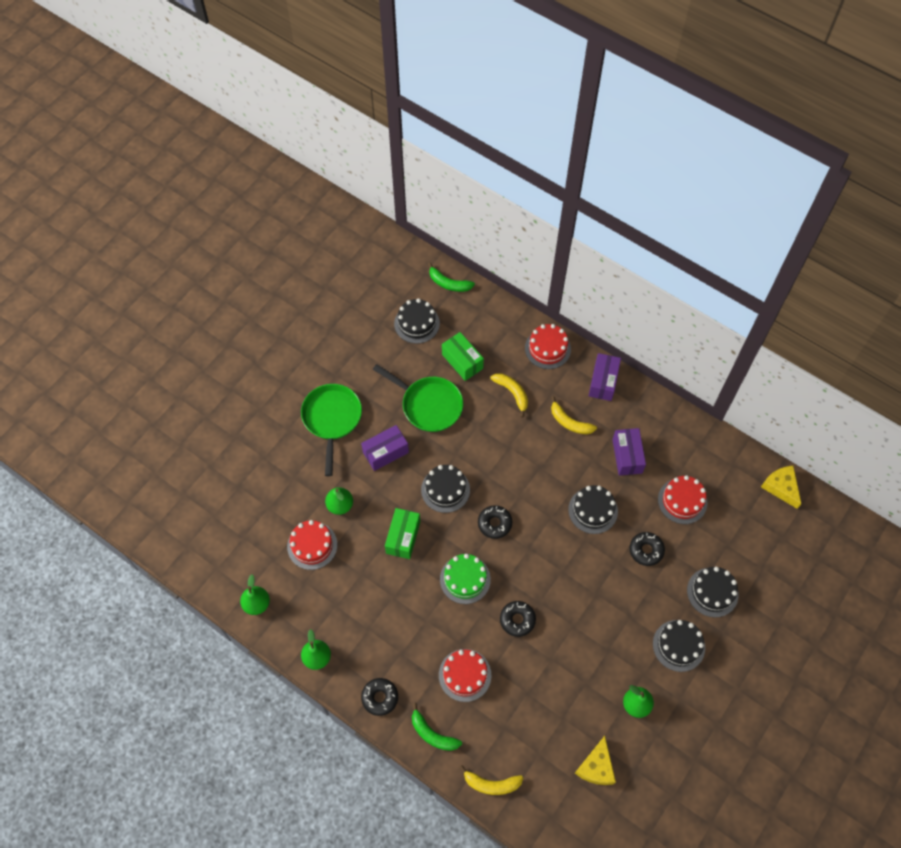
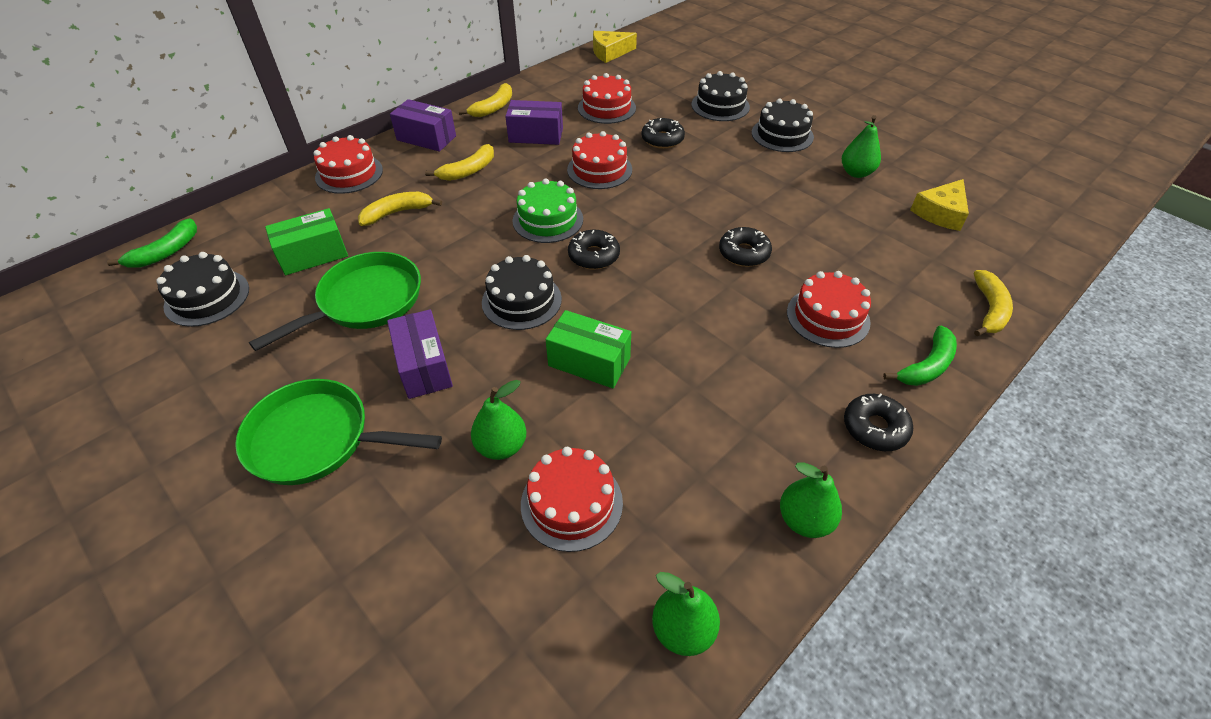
camera: 80 degrees left, 15 degrees down
green cake [440,554,491,604] -> green cake moved to [513,178,583,243]
black cake [568,485,618,534] -> red cake [567,131,632,189]
yellow cheese [575,736,616,785] -> yellow cheese turned 105 degrees clockwise [910,179,969,231]
none -> yellow banana [459,83,512,117]

